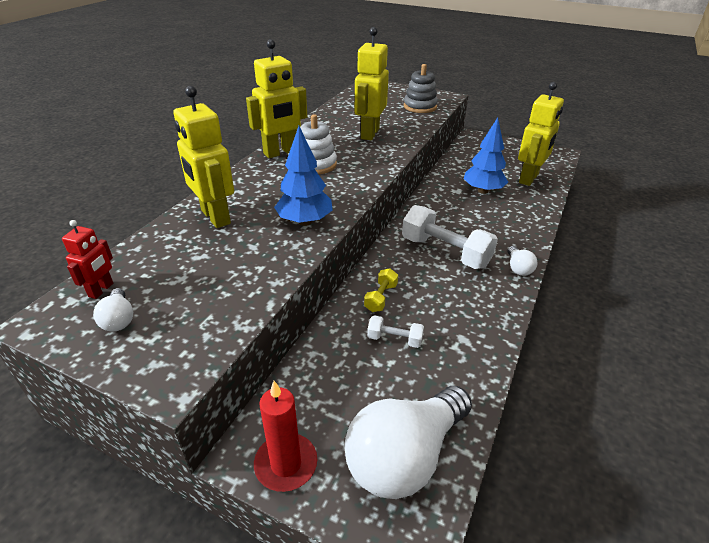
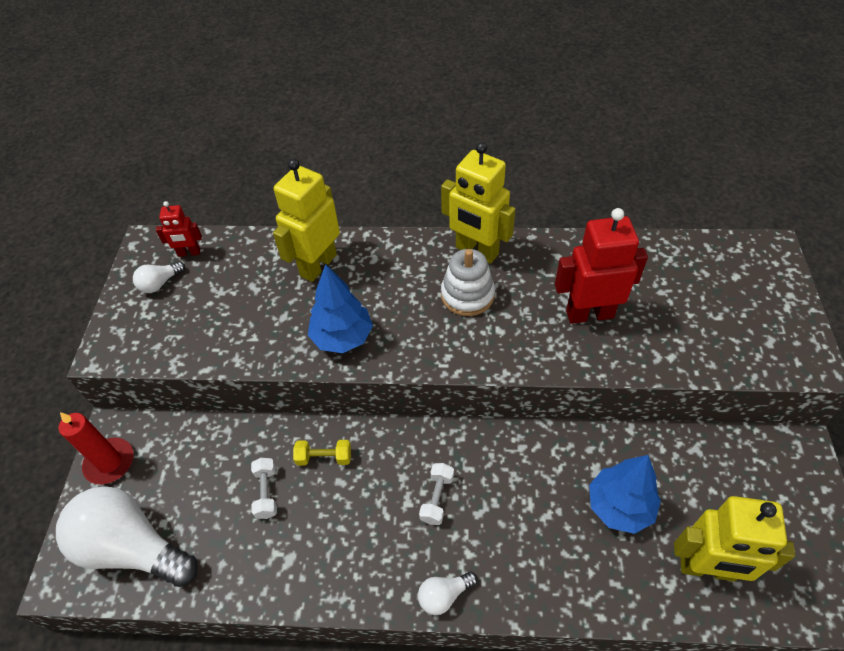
camera: 70 degrees right, 15 degrees up
yellow robot [355,27,389,140] -> red robot [555,208,648,324]
white dumbbell [402,205,498,269] -> white dumbbell [419,463,454,525], size x0.49
grey stacking toy [404,64,438,113] -> none

